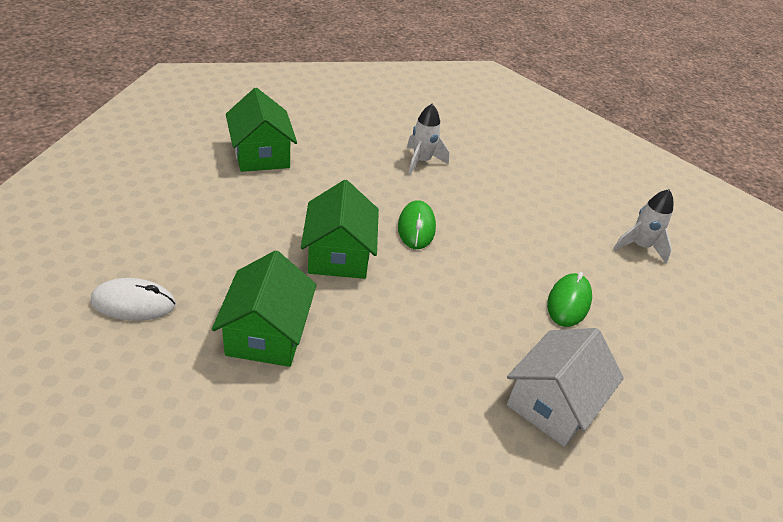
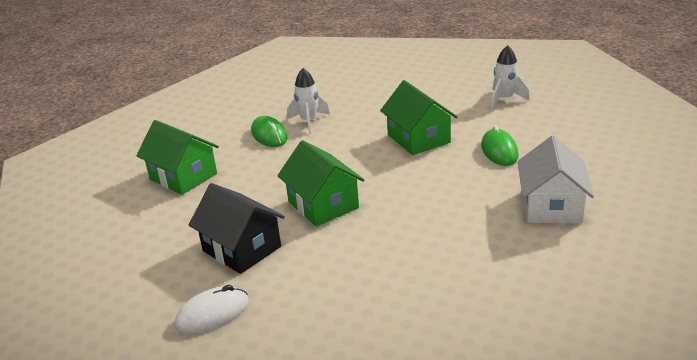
camera: 25 degrees left, 10 degrees down
green house [212,250,317,367] -> green house moved to [380,80,457,155]
green mouse [398,200,436,249] -> green mouse moved to [251,116,287,147]
none -> black house [189,183,285,274]

